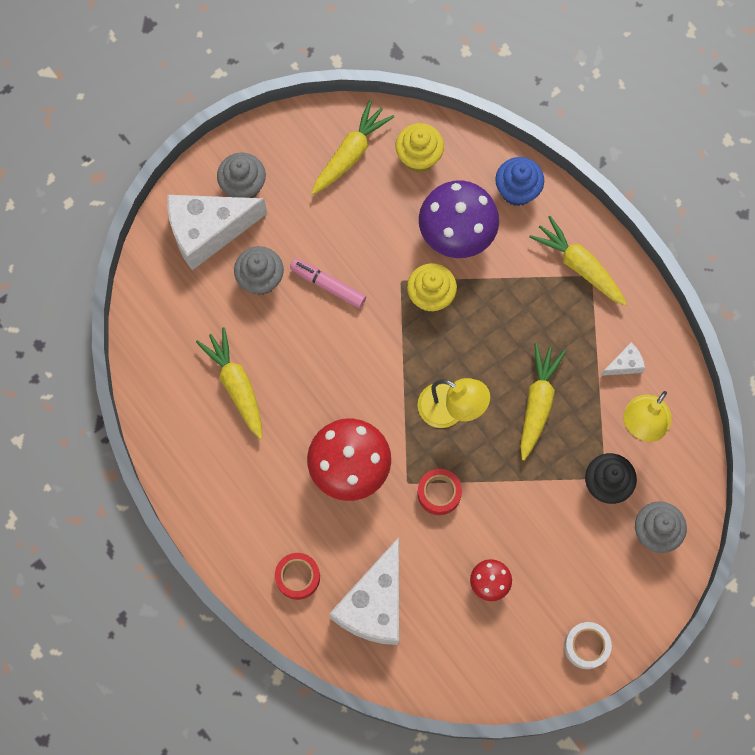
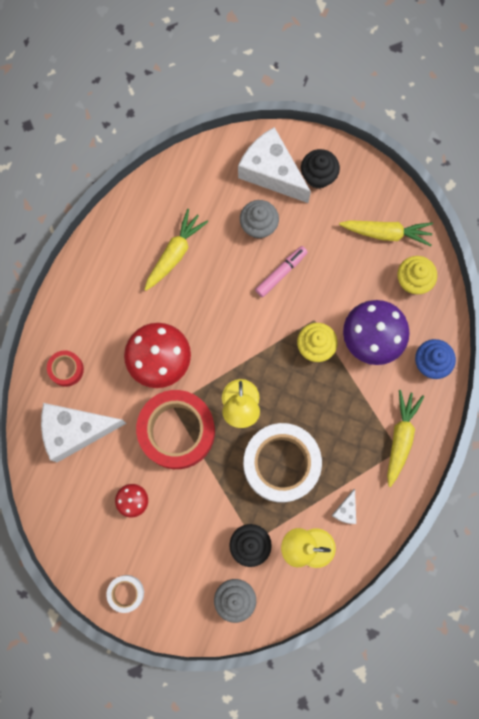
camera: 60 degrees right, 5 degrees up
grey cupcake [217,152,266,198] -> black cupcake [301,149,340,189]
pink marker [290,258,366,308] -> pink marker turned 45 degrees clockwise [255,246,308,297]
red tape [417,469,462,515] -> red tape [136,390,215,469], size x2.18
yellow carrot [520,343,566,460] -> white tape [243,423,322,503]
white cheese [601,342,645,376] -> white cheese turned 75 degrees clockwise [331,489,356,524]

